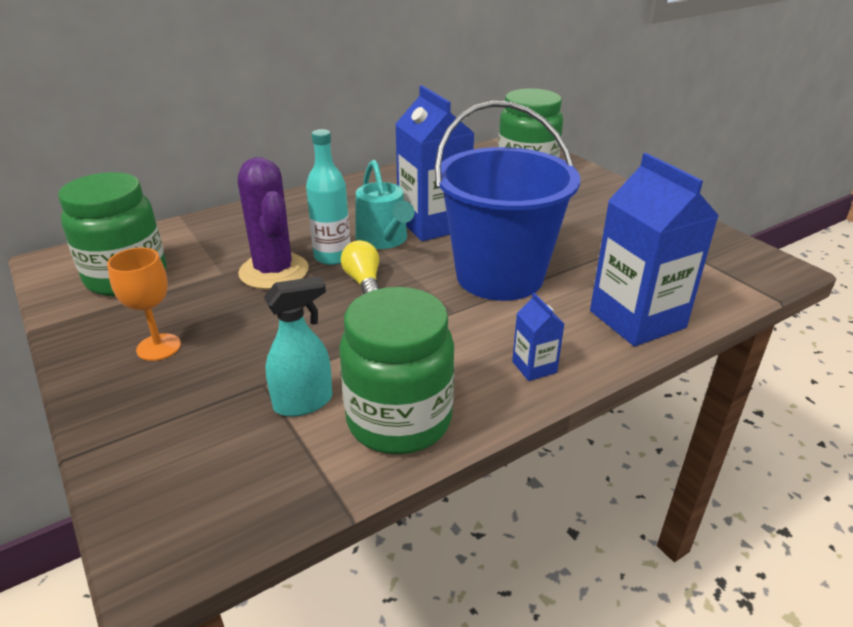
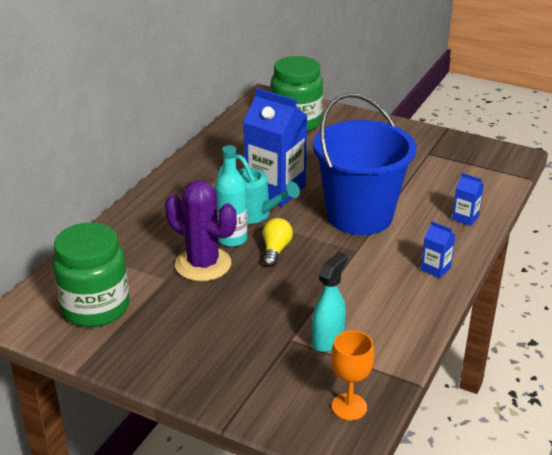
camera: 30 degrees left, 0 degrees up
orange goblet [107,248,181,361] -> orange goblet moved to [331,330,374,421]
green jar [339,287,455,454] -> none
yellow light bulb [341,240,379,294] -> yellow light bulb turned 60 degrees clockwise [263,218,293,267]
blue carton [590,153,719,346] -> blue carton [452,173,484,226], size x0.44

